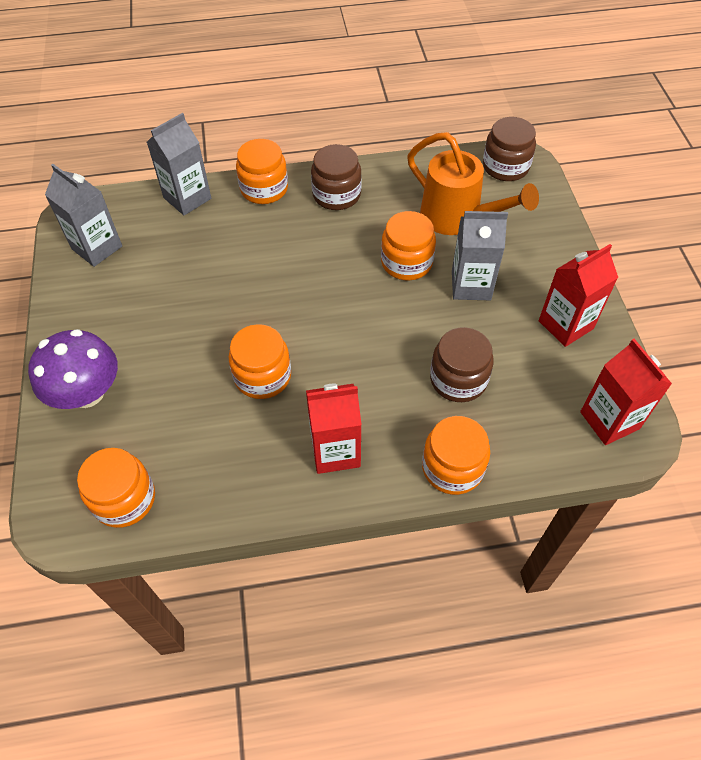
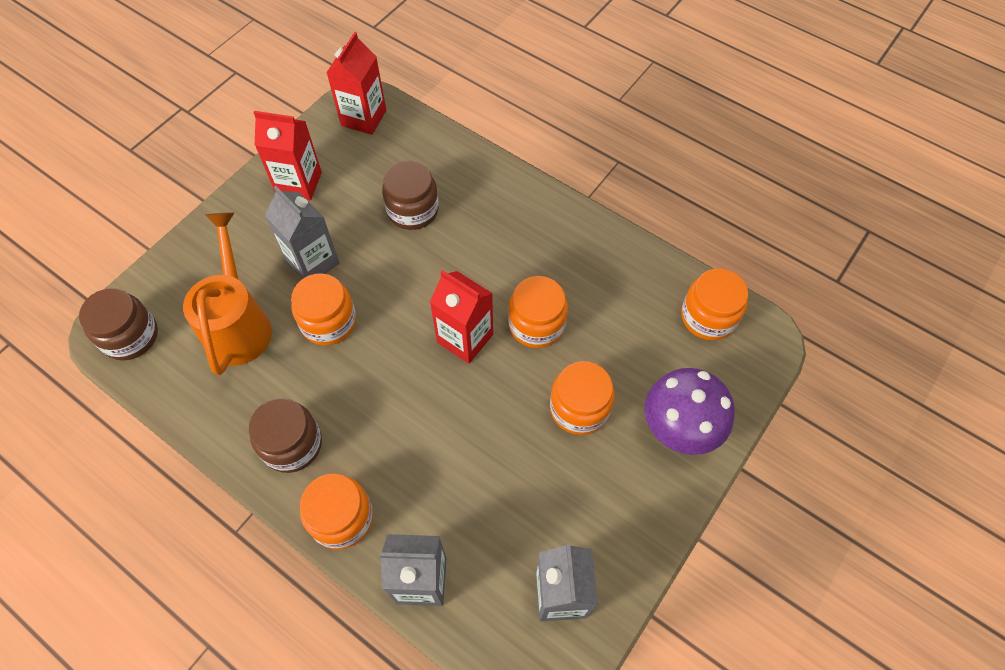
camera: 135 degrees left, 5 degrees up
red carton [306,383,362,474] -> red carton moved to [430,270,493,364]
orange jar [422,416,490,495] -> orange jar moved to [550,361,615,435]

